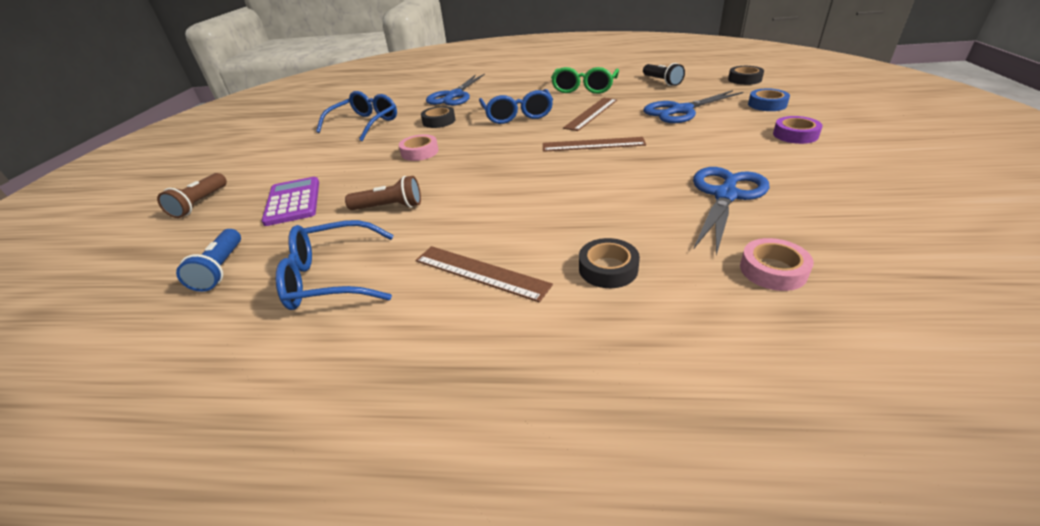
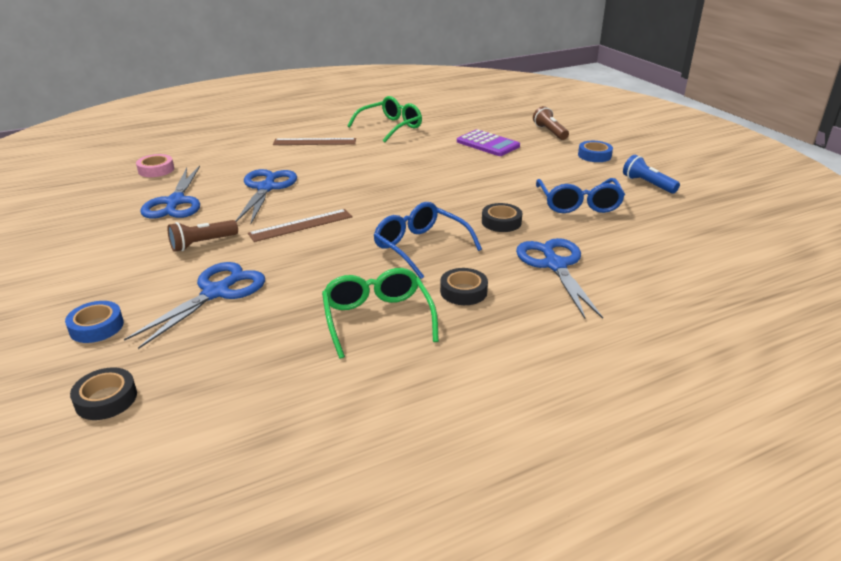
camera: 145 degrees right, 5 degrees down
blue flashlight [176,229,241,292] -> blue flashlight moved to [623,155,680,193]
blue glasses [276,220,394,310] -> green glasses [347,96,422,142]
brown flashlight [345,176,421,210] -> brown flashlight moved to [167,220,238,252]
pink tape [399,134,439,161] -> none
brown ruler [563,98,617,131] -> none
black tape [579,238,640,288] -> black tape moved to [440,268,488,305]
black flashlight [643,63,685,86] -> none
purple tape [773,116,823,144] -> none
none -> blue scissors [236,169,297,224]
none -> blue tape [578,141,613,162]

